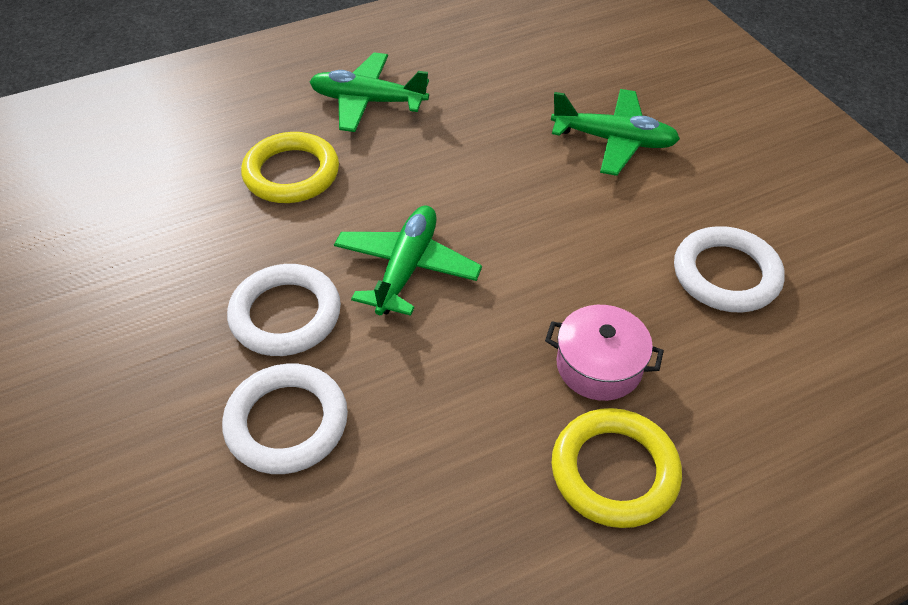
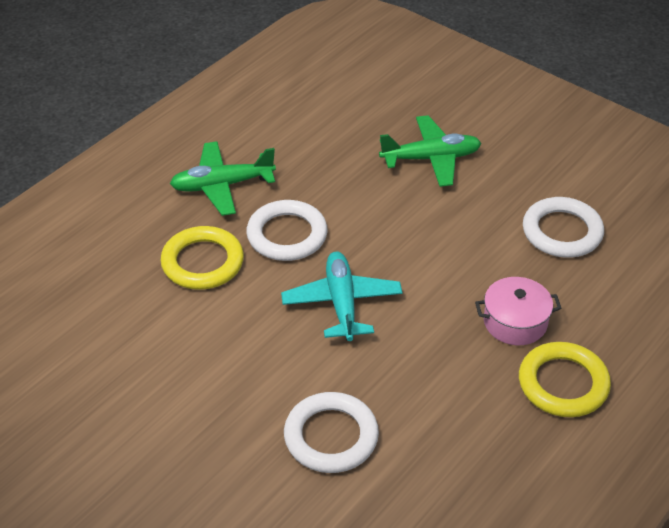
camera: 25 degrees left, 5 degrees down
white ring [227,264,341,356] -> white ring moved to [246,200,328,261]
green plane [334,205,482,316] -> turquoise plane [281,252,403,341]

